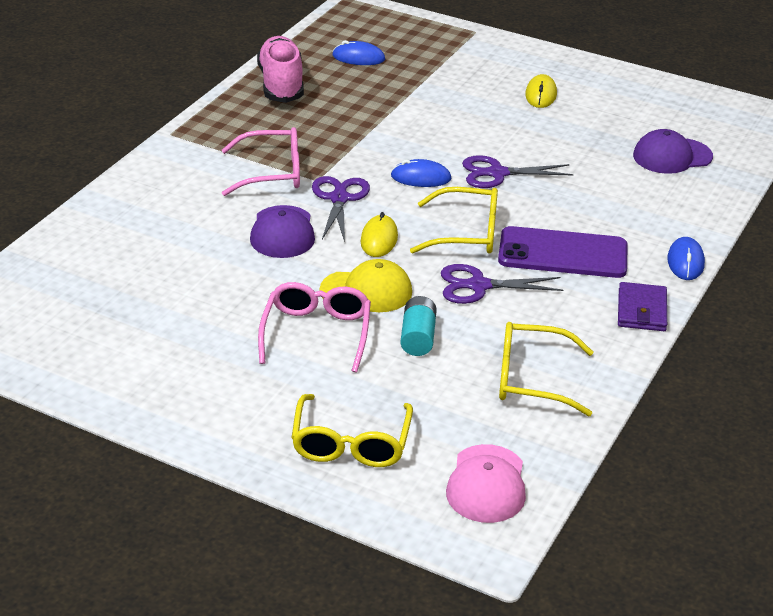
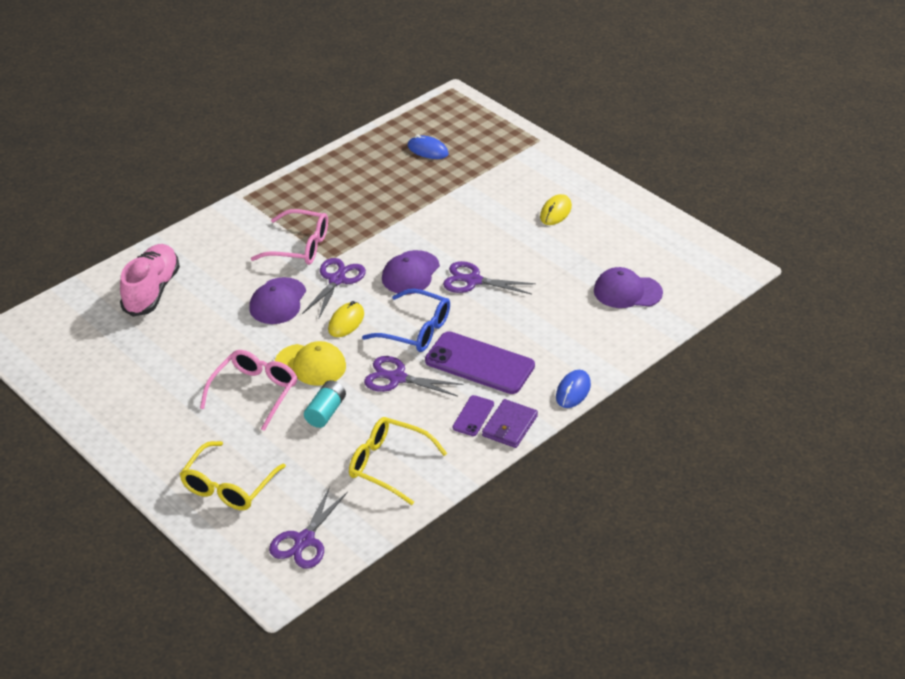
camera: 20 degrees right, 5 degrees up
pink shoe [257,36,304,103] -> pink shoe moved to [120,244,180,317]
blue mouse [391,159,452,187] -> purple cap [382,250,440,294]
yellow glasses [410,187,498,254] -> blue glasses [362,289,450,352]
pink cap [446,444,526,523] -> purple scissors [269,487,348,568]
none -> purple phone [452,395,494,436]

